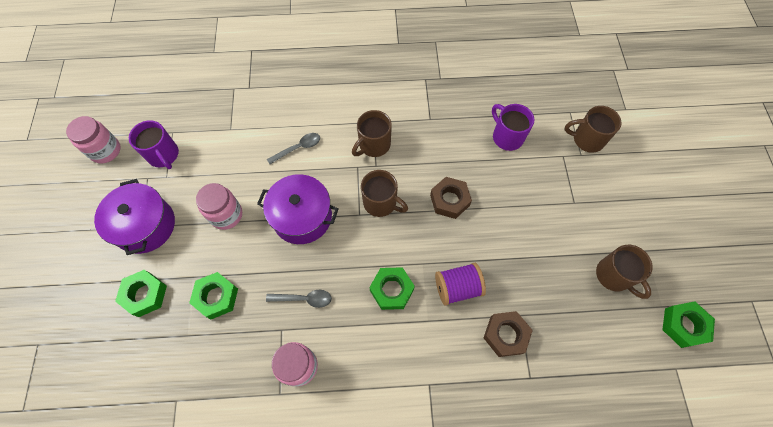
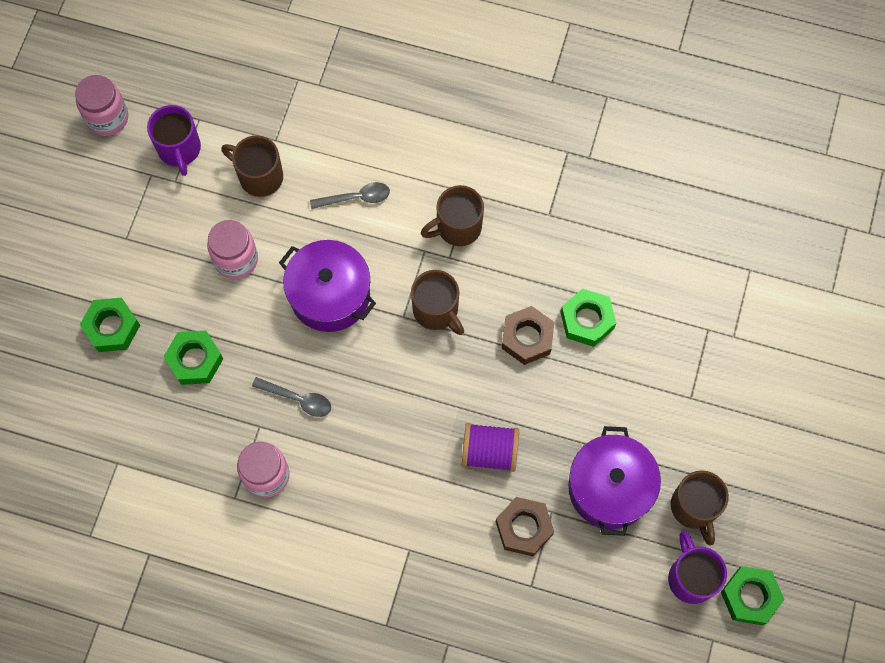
camera: 20 degrees right, 5 degrees up
purple pot [94,179,175,255] -> purple pot moved to [568,426,661,536]
green nut [369,267,415,310] -> green nut moved to [561,289,616,347]
purple mug [492,104,534,151] -> purple mug moved to [668,531,727,604]
brown mug [565,106,622,153] -> brown mug moved to [221,135,283,197]

